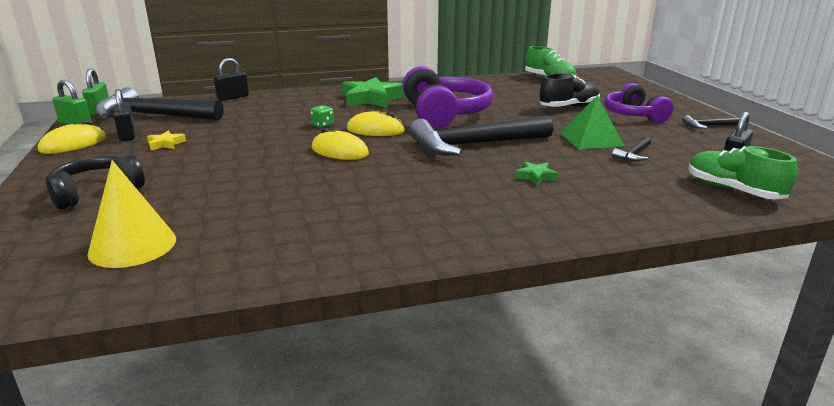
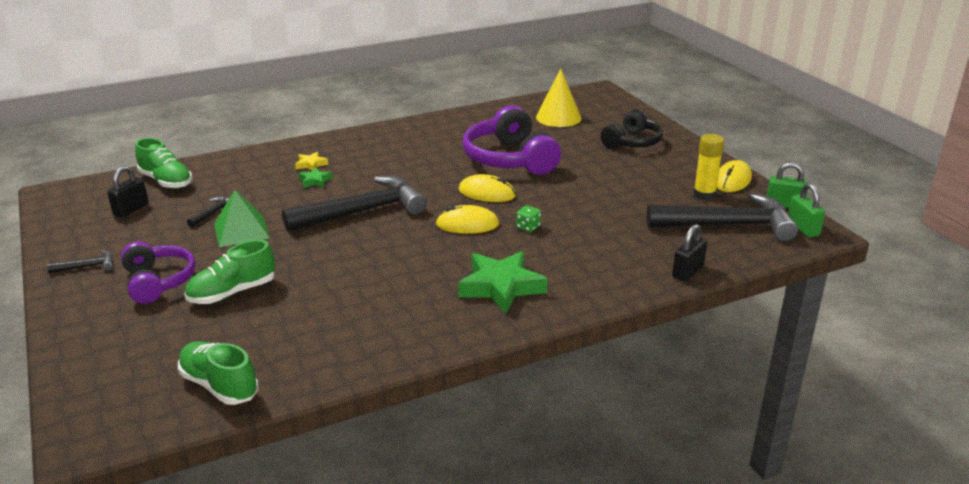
camera: 170 degrees right, 5 degrees up
black padlock [114,89,135,141] -> yellow glue stick [693,134,724,200]
yellow star [147,131,186,150] -> yellow star moved to [295,152,328,171]
purple headphones [402,66,493,128] -> purple headphones moved to [463,105,561,175]
black shoe [539,73,600,107] -> green shoe [185,240,275,304]

